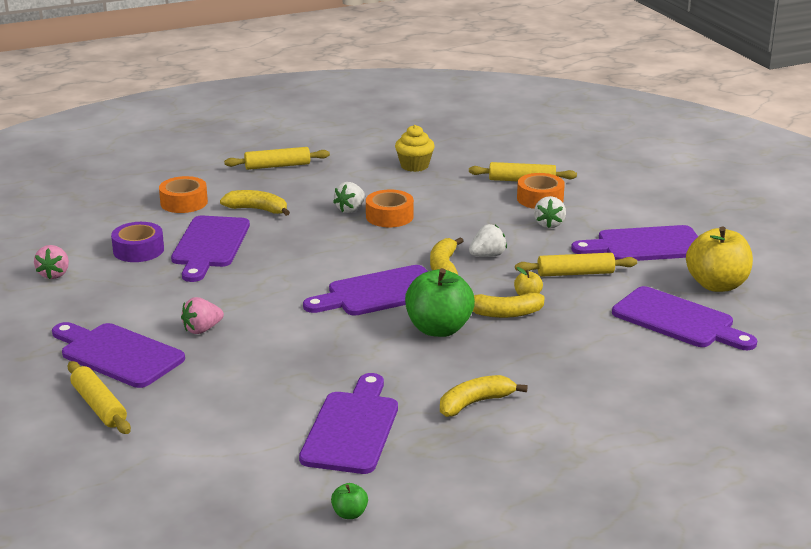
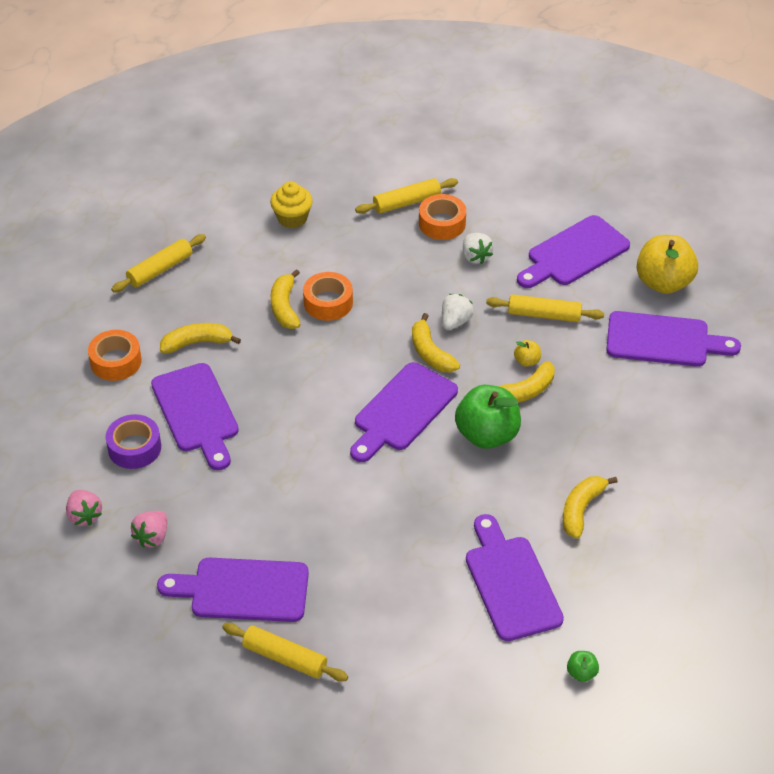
camera: 30 degrees left, 20 degrees up
pink strawberry [181,297,224,334] -> pink strawberry moved to [131,511,167,548]
white strawberry [333,182,365,213] -> yellow banana [271,269,301,329]
yellow rolling pin [515,253,637,277] -> yellow rolling pin turned 45 degrees clockwise [486,294,604,322]

